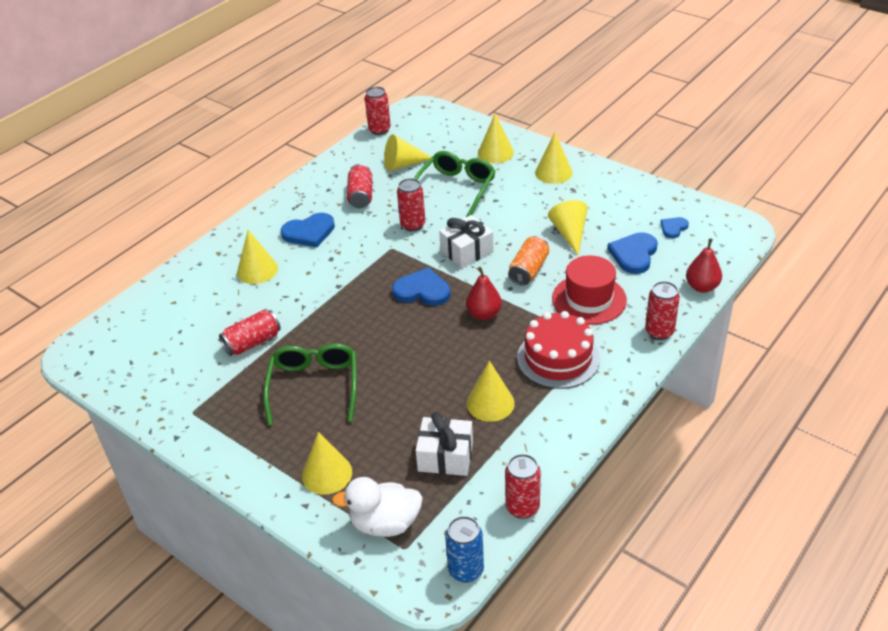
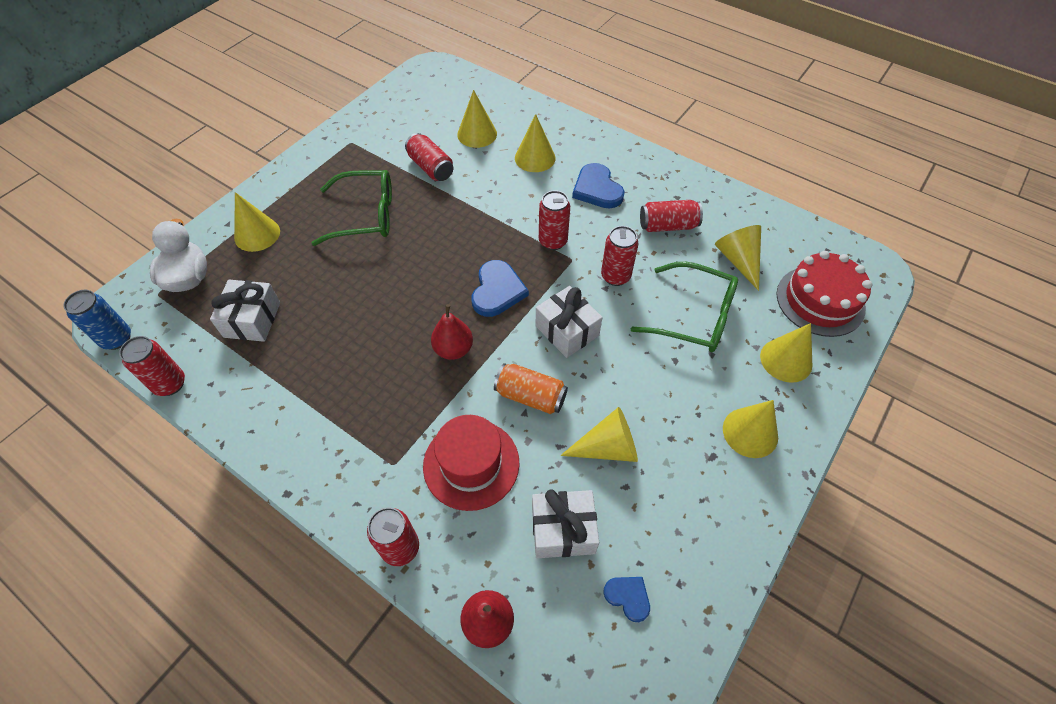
camera: 85 degrees right, 15 degrees up
red can [365,87,391,135] -> red can moved to [539,190,570,250]
yellow cone [467,361,515,422] -> yellow cone moved to [457,90,497,148]
red cake [517,311,600,389] -> red cake moved to [776,251,872,337]
blue heart [607,232,657,274] -> white gift [532,489,599,558]

